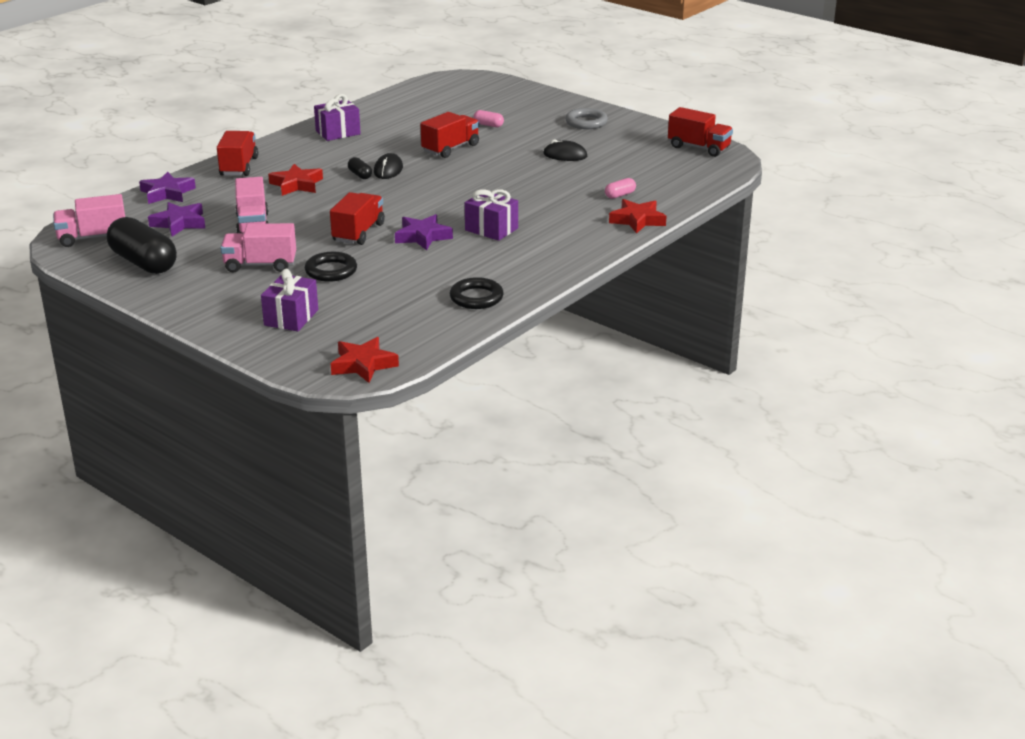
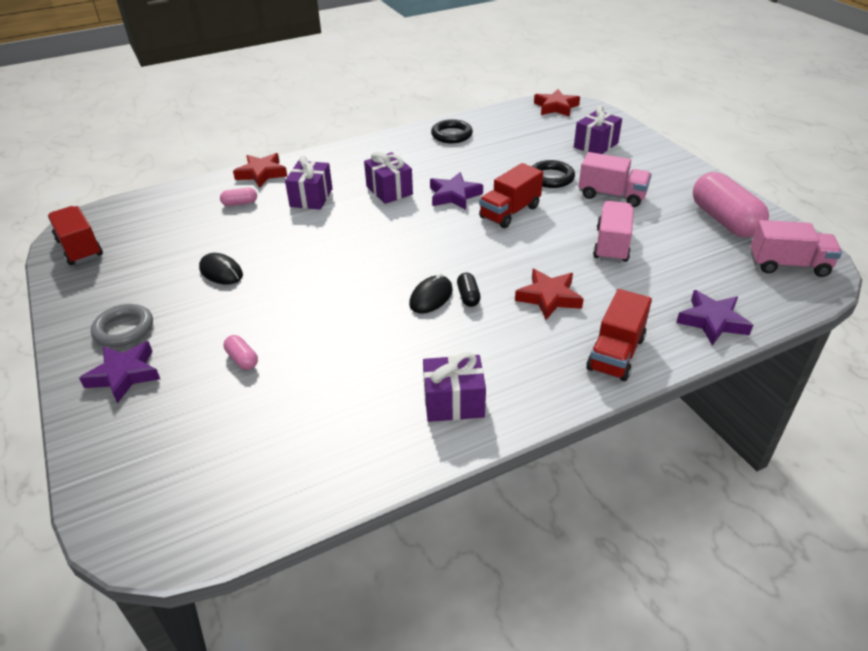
camera: 155 degrees left, 10 degrees up
black capsule [107,217,177,274] -> pink capsule [693,172,769,238]
purple star [148,202,205,236] -> purple star moved to [79,341,160,404]
red truck [421,112,479,158] -> none
none -> purple gift [285,156,333,210]

